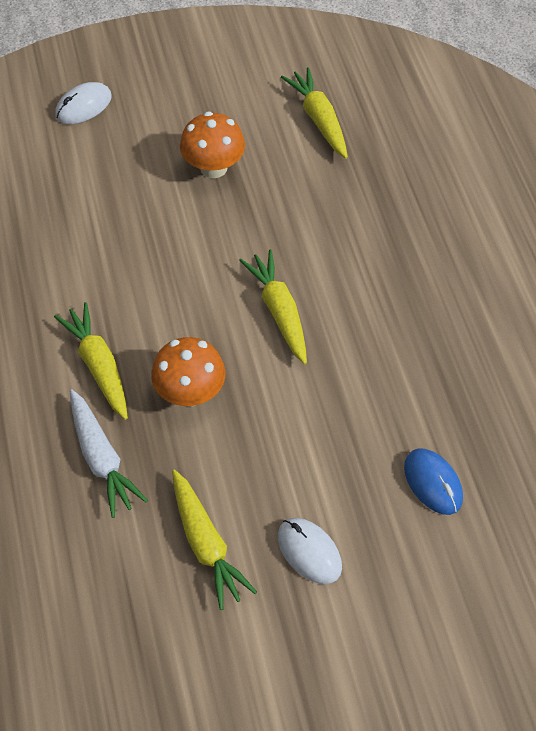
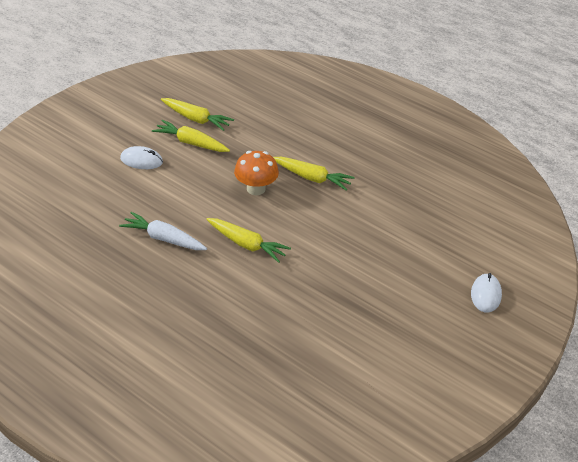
camera: 140 degrees right, 15 degrees down
white carrot [70,389,148,518] -> white carrot moved to [119,212,207,250]
orange mushroom [180,111,245,178] -> none
yellow carrot [281,67,348,159] -> yellow carrot moved to [161,98,234,131]
blue mouse [404,448,463,515] -> none

